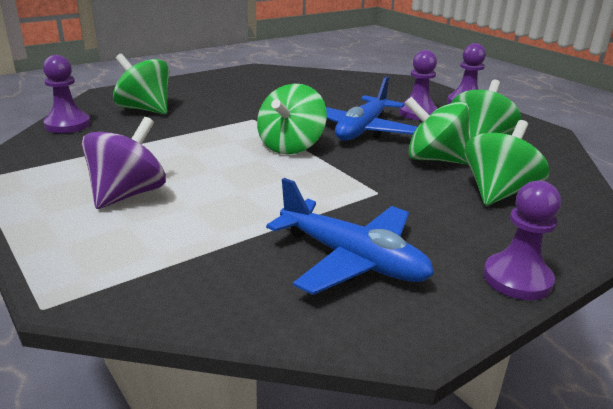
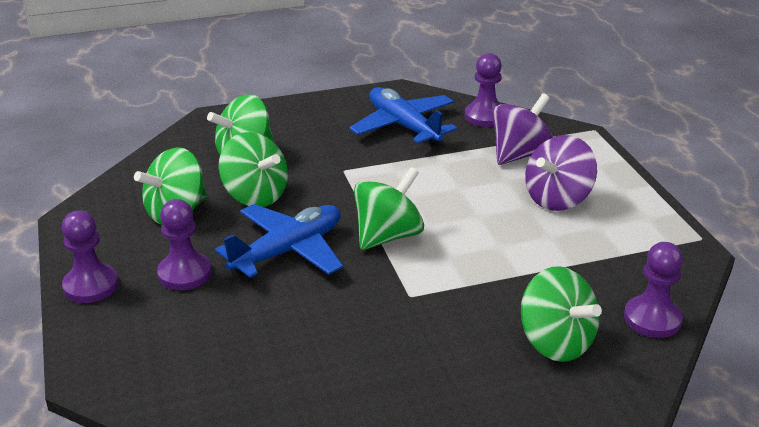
camera: 160 degrees left, 5 degrees up
purple pawn [483,180,561,300] -> purple pawn moved to [465,53,502,127]
none -> purple spinning top [492,93,553,165]

